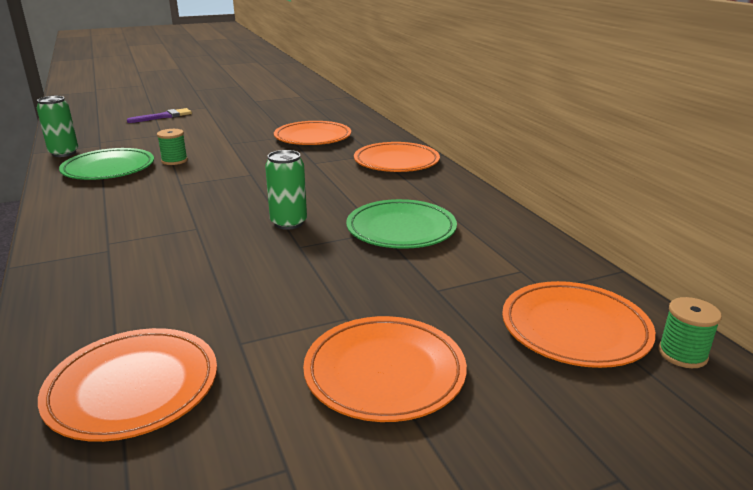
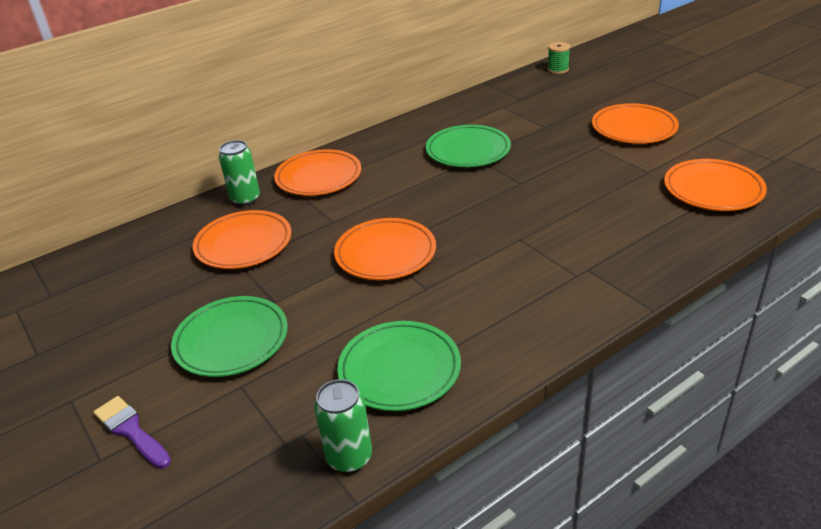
camera: 100 degrees left, 10 degrees up
green spool [157,129,188,165] -> none
green can [265,150,307,230] -> green can moved to [219,140,260,206]
orange plate [502,281,656,368] -> orange plate moved to [334,218,436,280]
none -> green plate [171,296,288,377]

